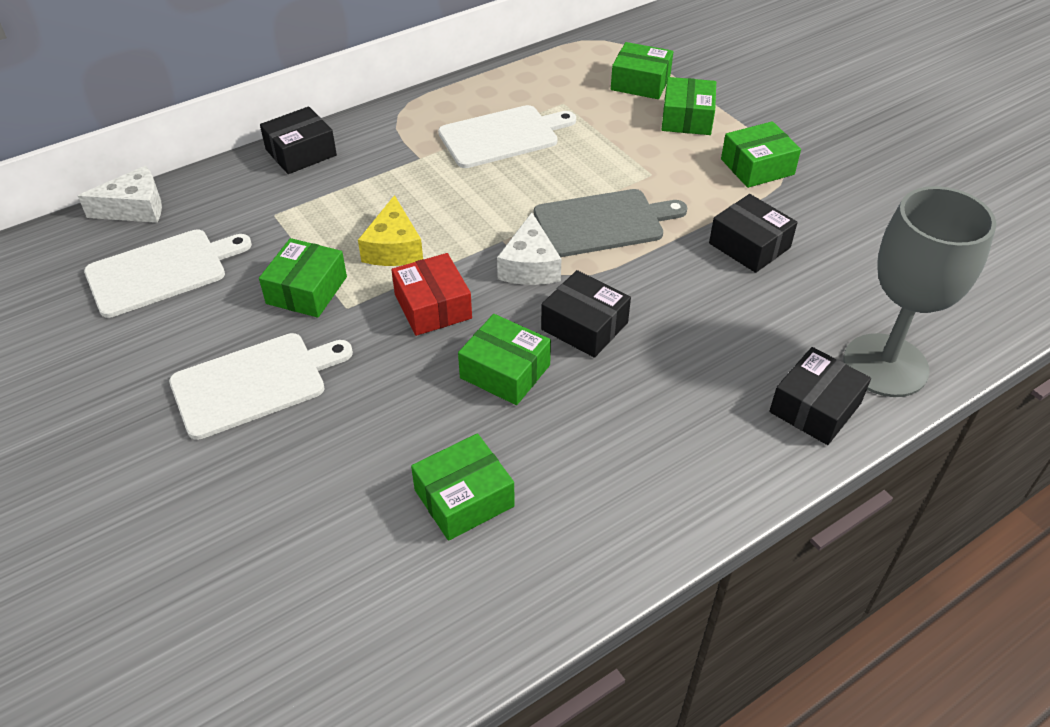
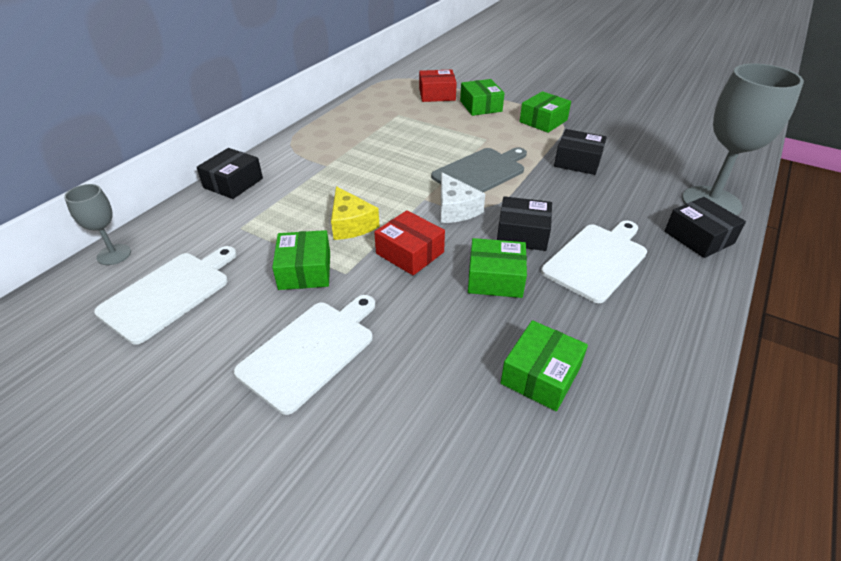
camera: 25 degrees left, 5 degrees down
white cheese [78,166,162,223] -> grey goblet [64,184,131,265]
white cutting board [438,105,576,168] -> white cutting board moved to [541,220,647,303]
green box [611,42,673,99] -> red box [419,70,457,102]
black box [769,347,871,445] -> black box turned 45 degrees counterclockwise [665,197,746,258]

